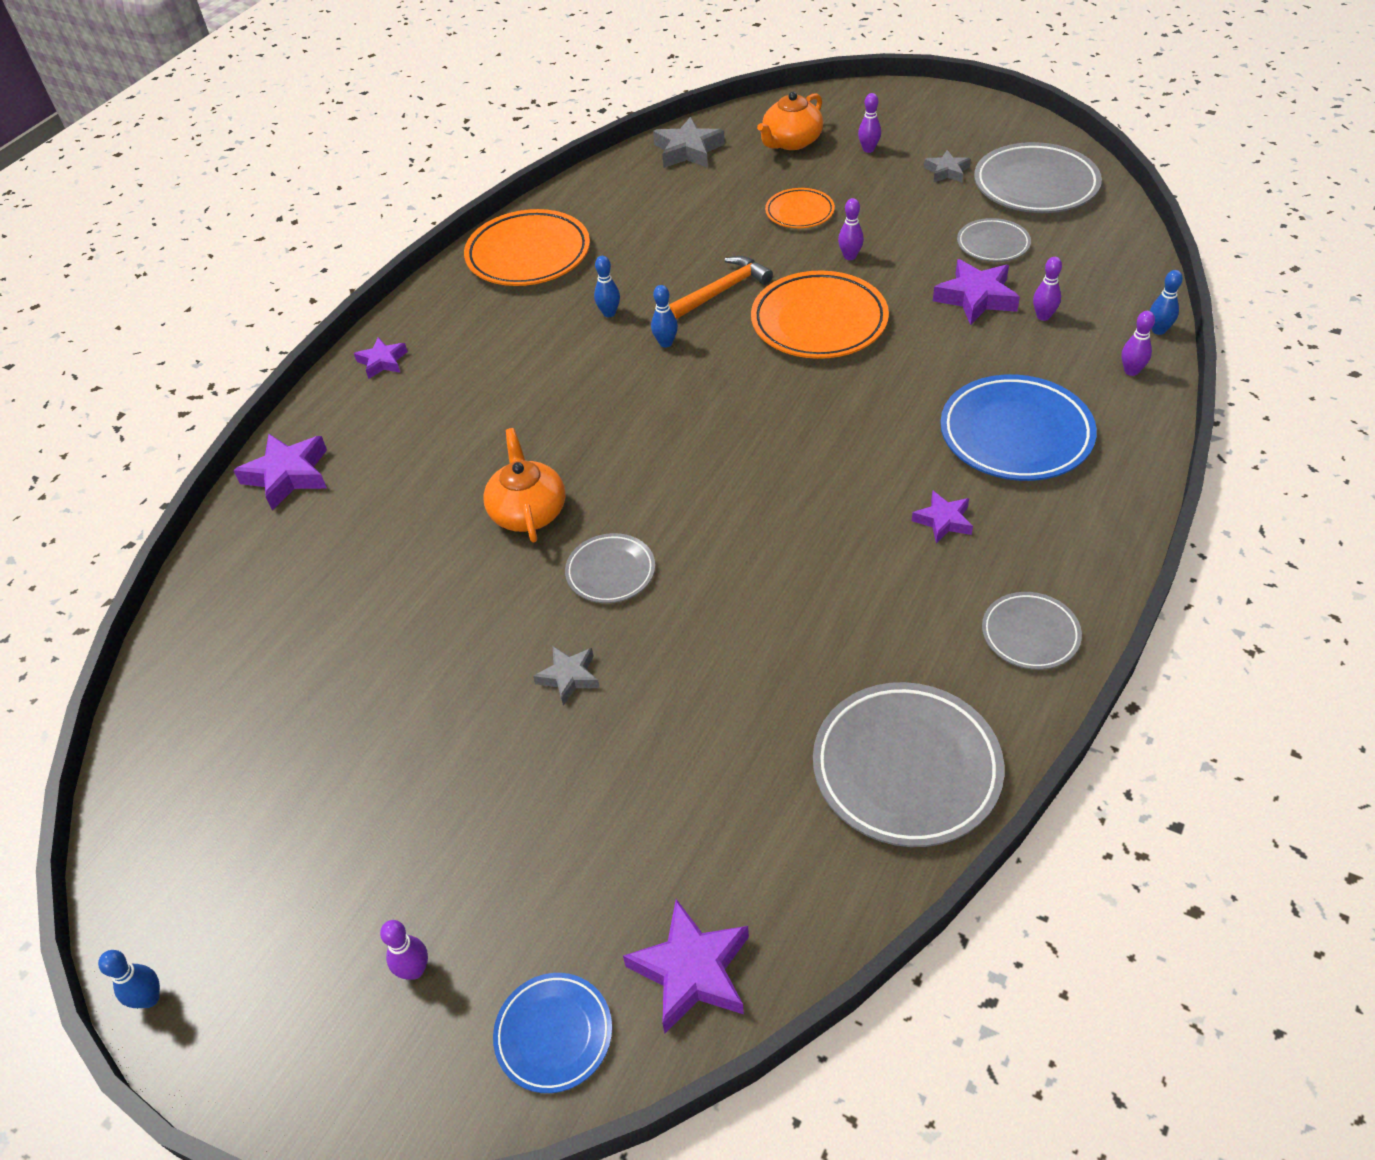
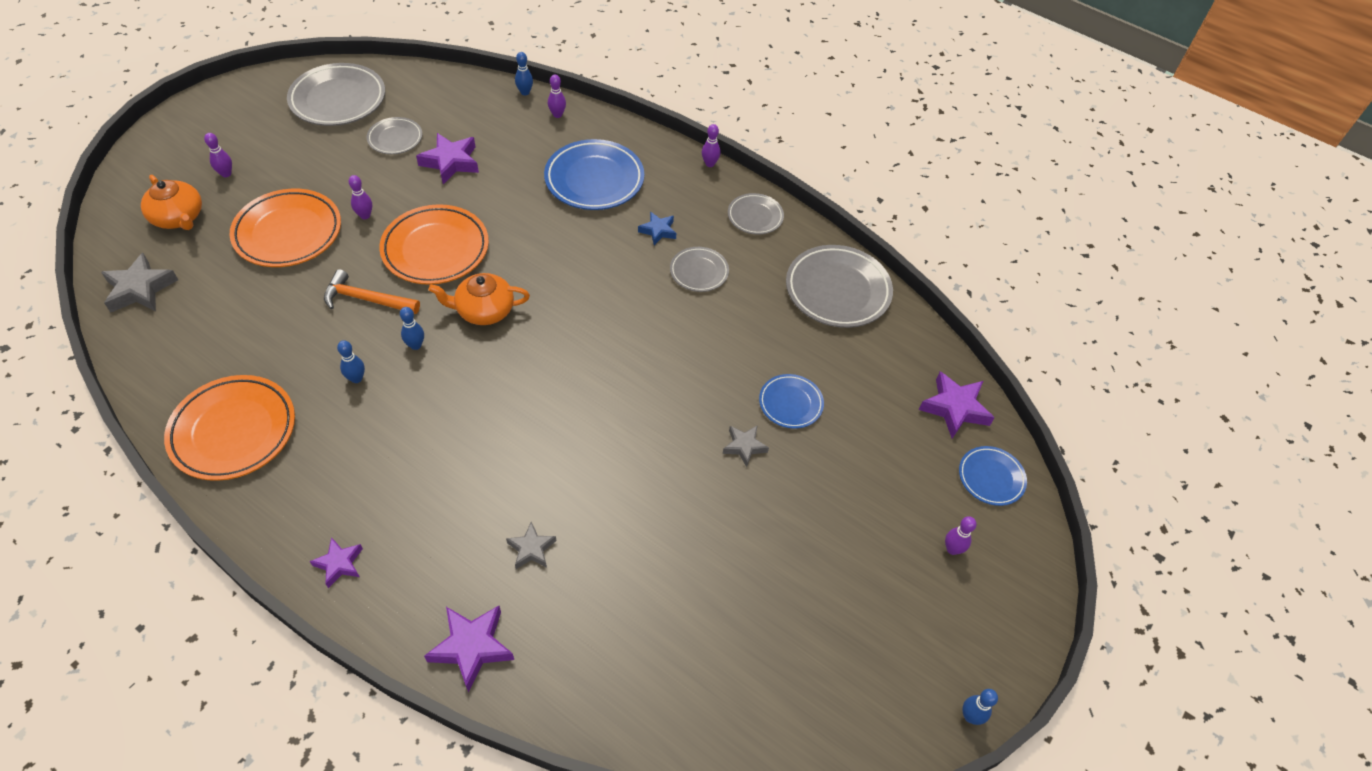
camera: 90 degrees left, 5 degrees up
orange teapot [484,428,565,543] -> orange teapot moved to [429,273,530,325]
grey plate [565,533,655,603] -> grey plate moved to [670,247,729,292]
orange hammer [669,256,773,319] -> orange hammer turned 45 degrees counterclockwise [324,269,420,314]
orange plate [765,188,835,228] -> orange plate [229,189,341,267], size x1.79
purple star [912,491,973,543] -> blue star [638,212,676,245]
grey star [924,150,971,183] -> grey star moved to [506,522,556,569]
purple bowling pin [1033,257,1062,321] -> purple bowling pin moved to [702,124,720,167]
none -> blue plate [759,374,824,429]

